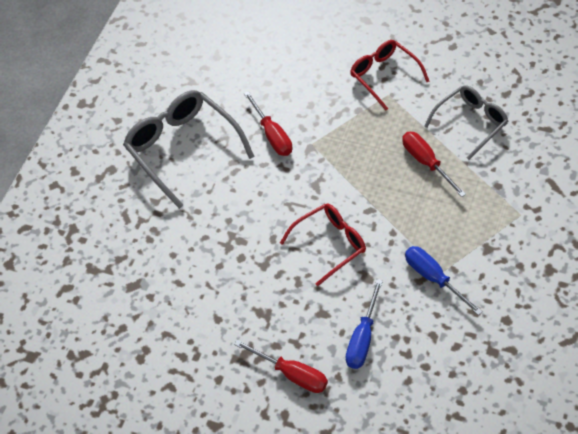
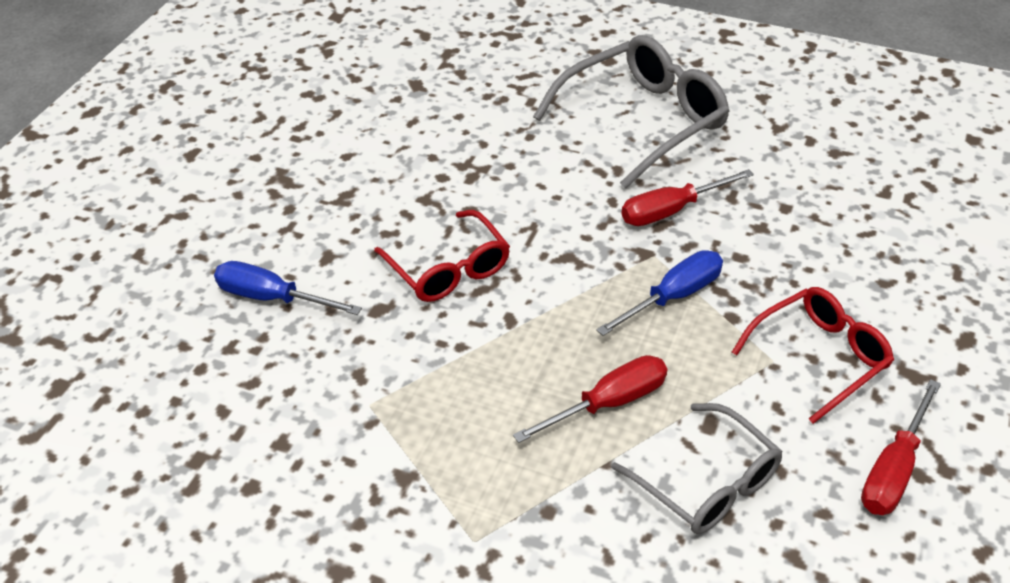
camera: 90 degrees right, 10 degrees down
red screwdriver [234,339,328,393] -> red screwdriver moved to [861,379,941,515]
blue screwdriver [405,246,483,315] -> blue screwdriver moved to [596,250,723,336]

